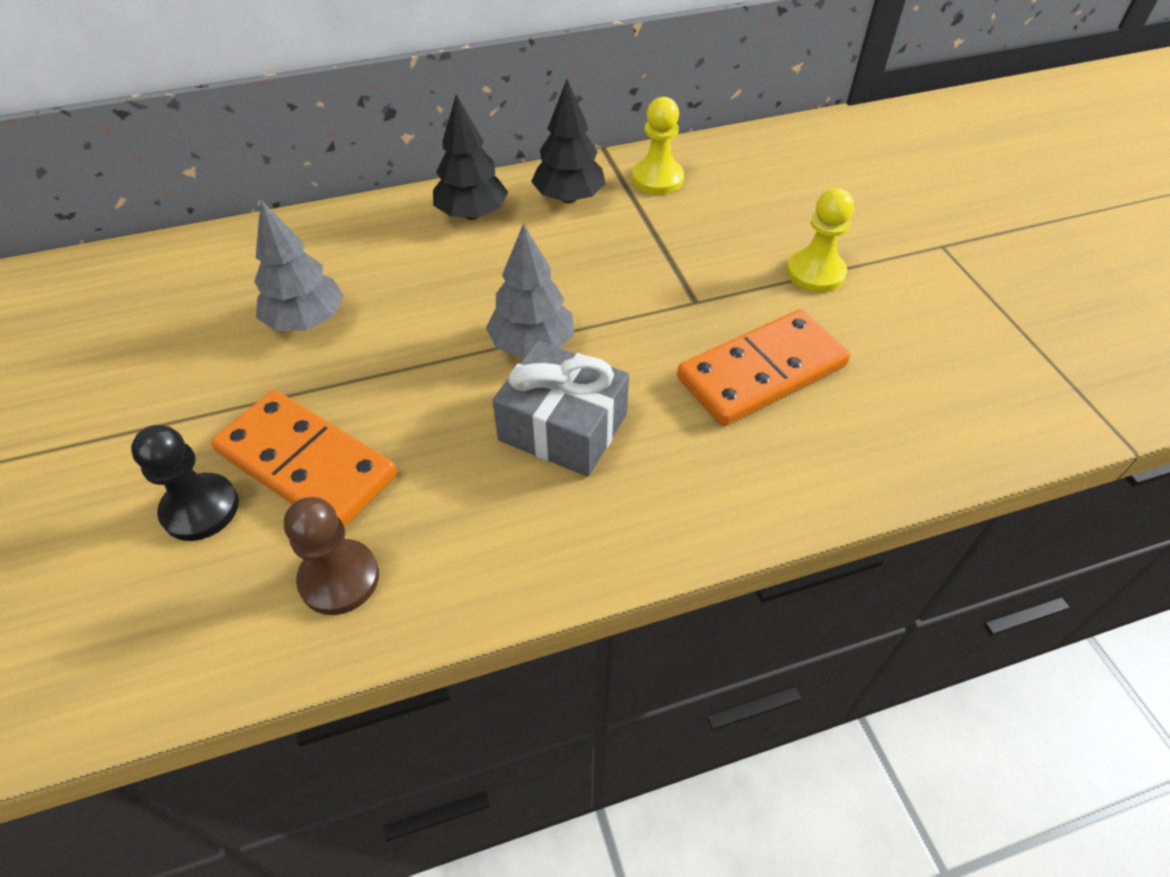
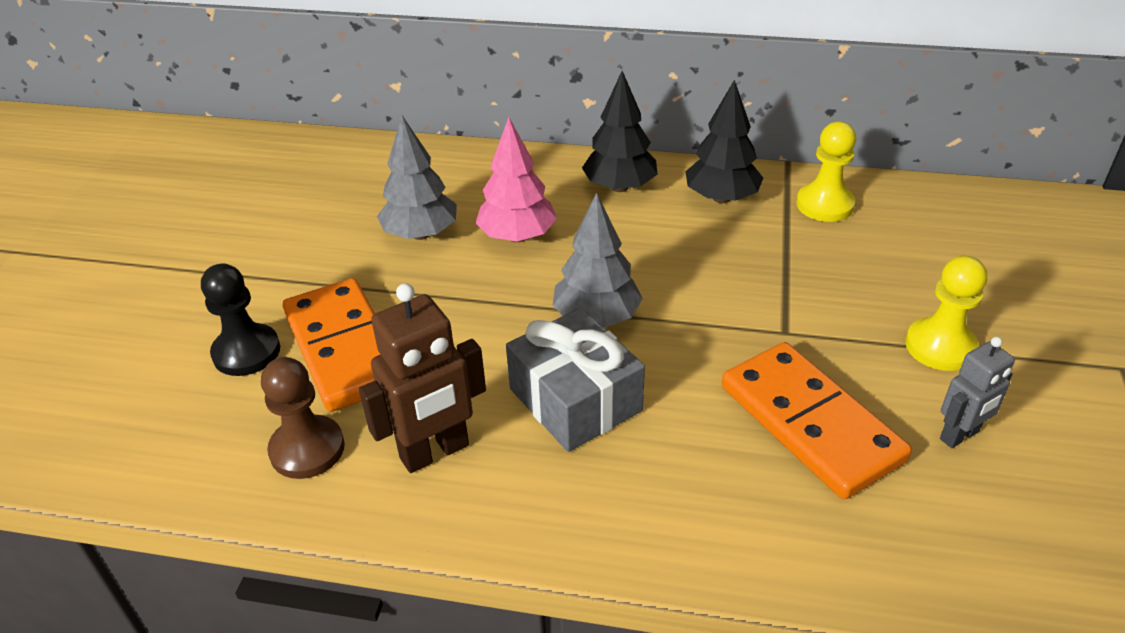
camera: 30 degrees right, 10 degrees down
orange domino [677,309,850,426] -> orange domino turned 60 degrees clockwise [721,342,912,499]
none -> brown robot [359,283,486,473]
none -> pink tree [476,117,557,242]
none -> grey robot [940,337,1015,448]

